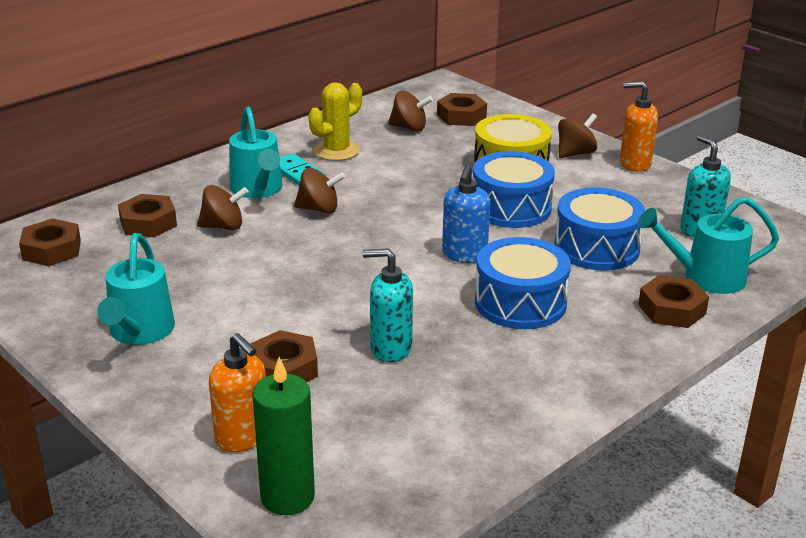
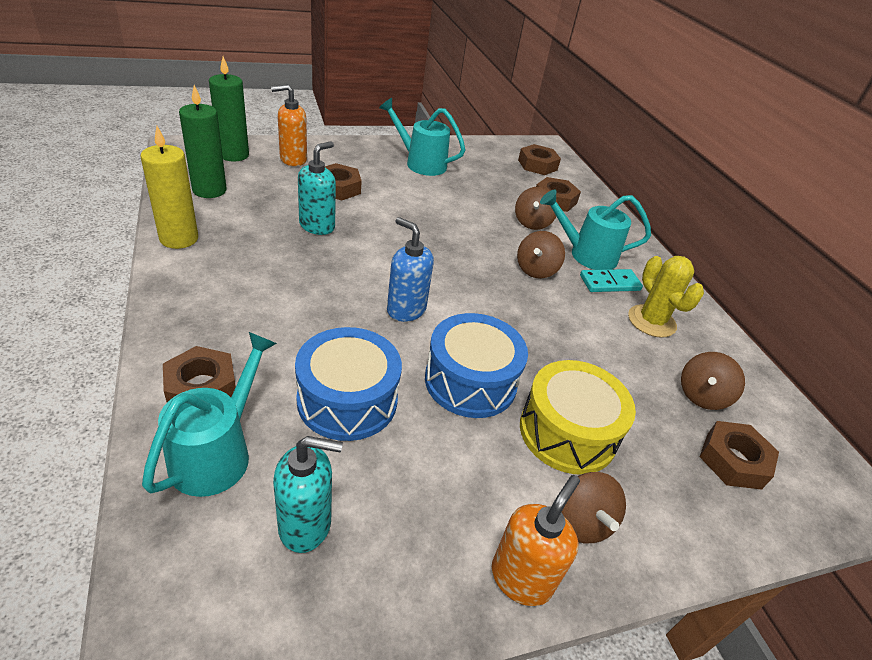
camera: 110 degrees right, 10 degrees up
blue drum [475,237,571,329] -> none
none -> yellow candle [140,126,198,249]
none -> green candle [179,85,227,198]

